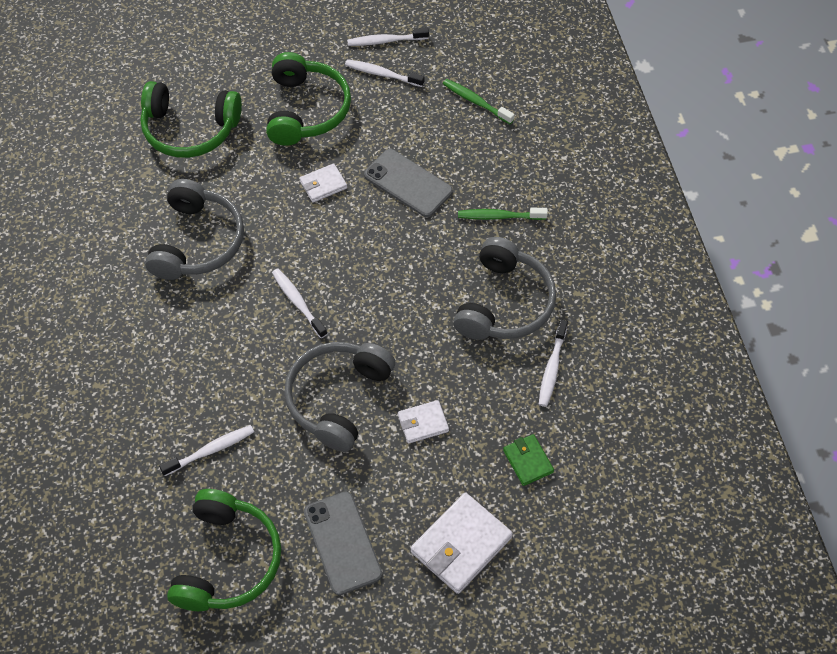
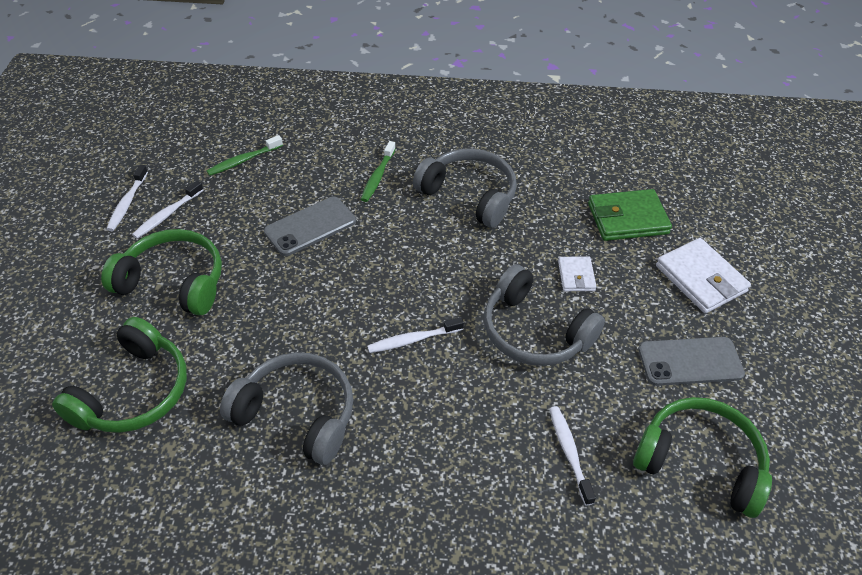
camera: 75 degrees left, 10 degrees down
white wallet [300,163,347,203] -> none
green wallet [503,434,554,486] -> green wallet [588,189,672,241], size x1.80
white toothbrush [539,319,568,407] -> none

